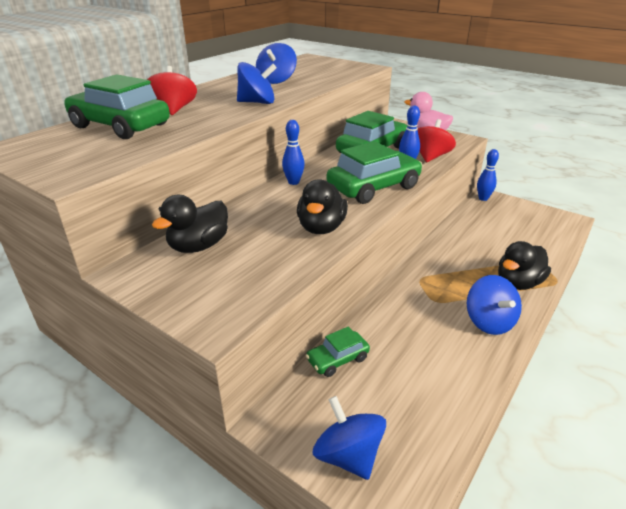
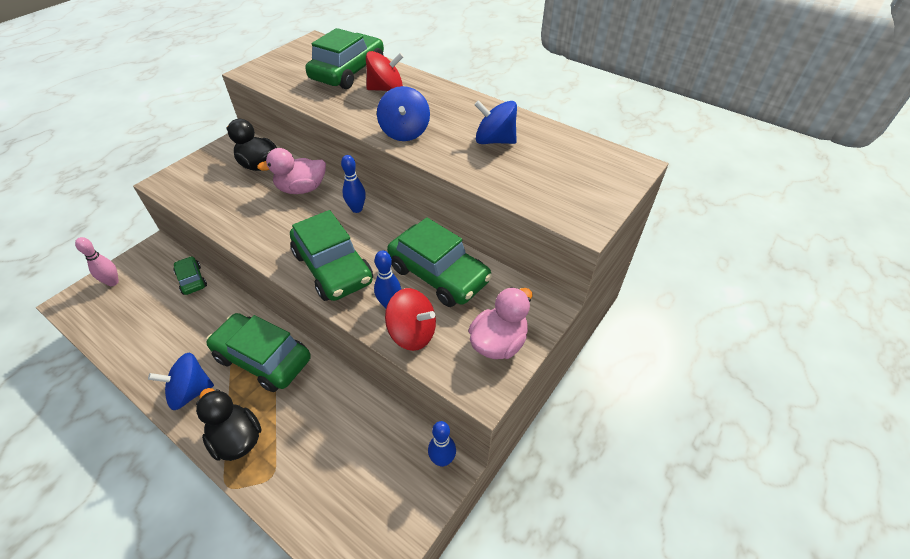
camera: 90 degrees right, 15 degrees up
black duck [297,179,348,234] -> none
blue spinning top [313,396,386,480] -> pink bowling pin [75,237,119,286]
none -> green car [206,313,311,392]
none -> pink duck [257,148,326,194]

